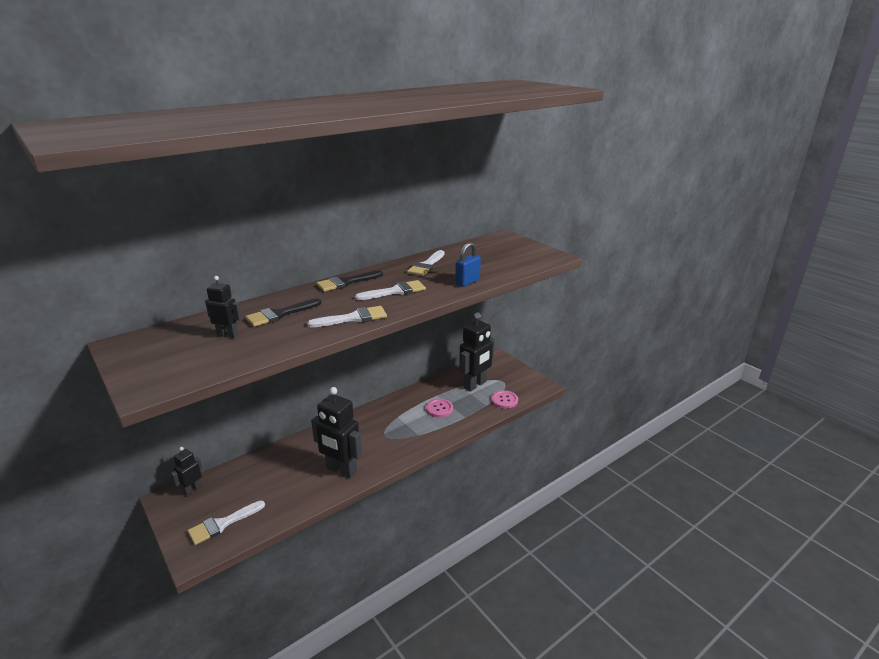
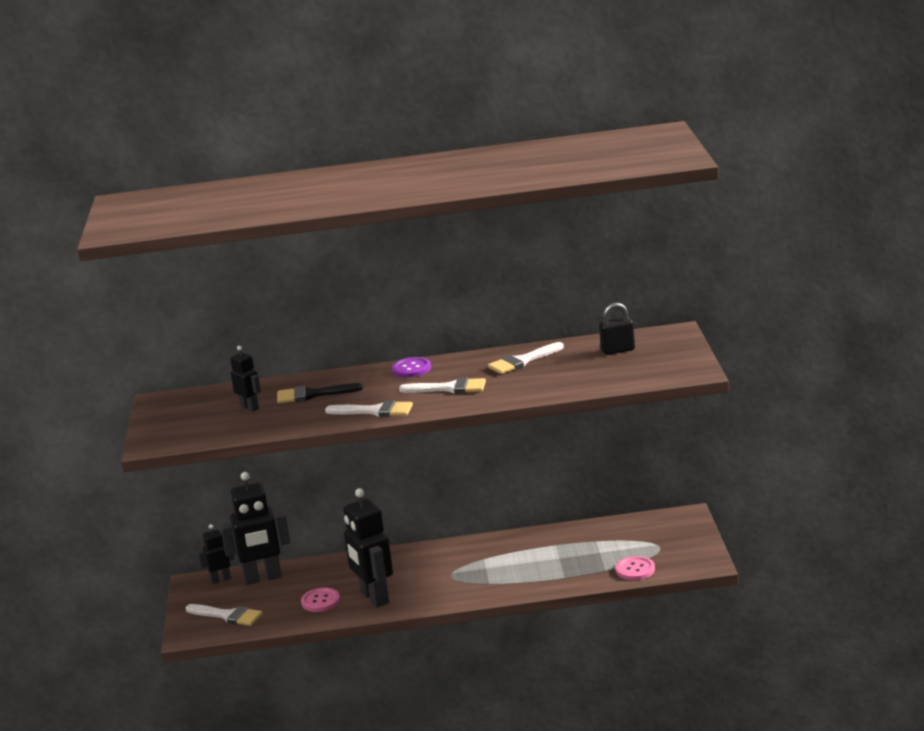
camera: 35 degrees right, 5 degrees down
white brush [188,501,265,545] -> white brush turned 150 degrees counterclockwise [185,604,263,626]
black brush [316,270,383,292] -> purple button [392,357,431,378]
pink button [426,399,453,418] -> pink button moved to [301,587,340,612]
blue padlock [455,242,481,287] -> none
black robot [459,312,495,392] -> black robot moved to [220,472,290,585]
none -> black padlock [599,303,635,355]

